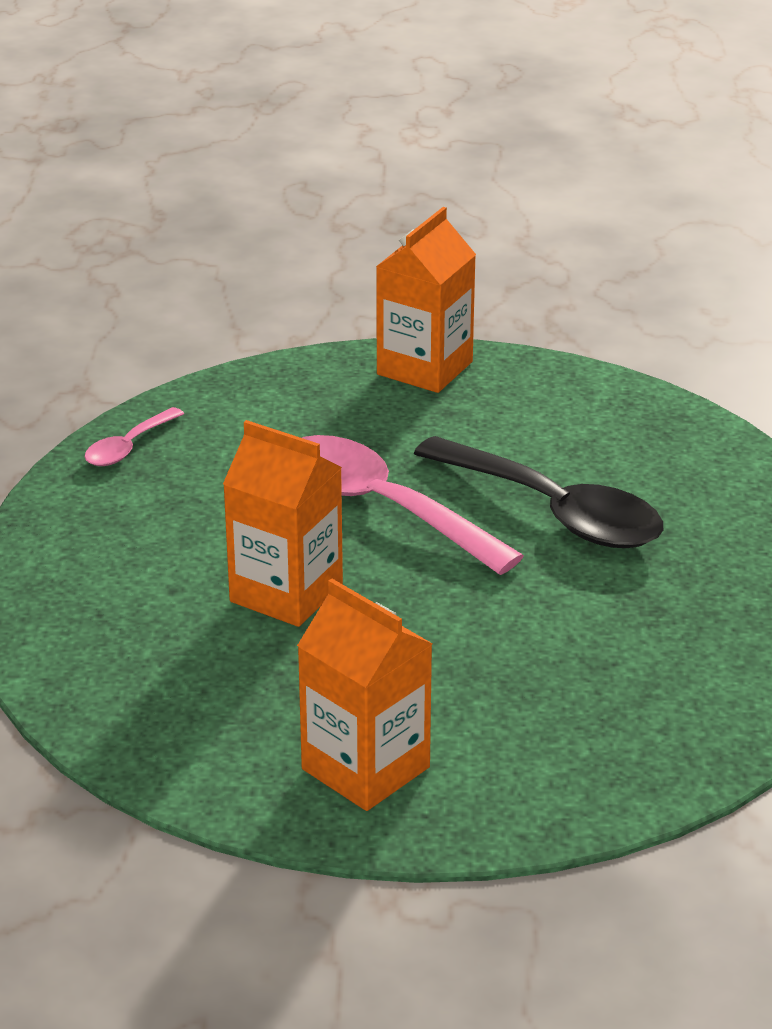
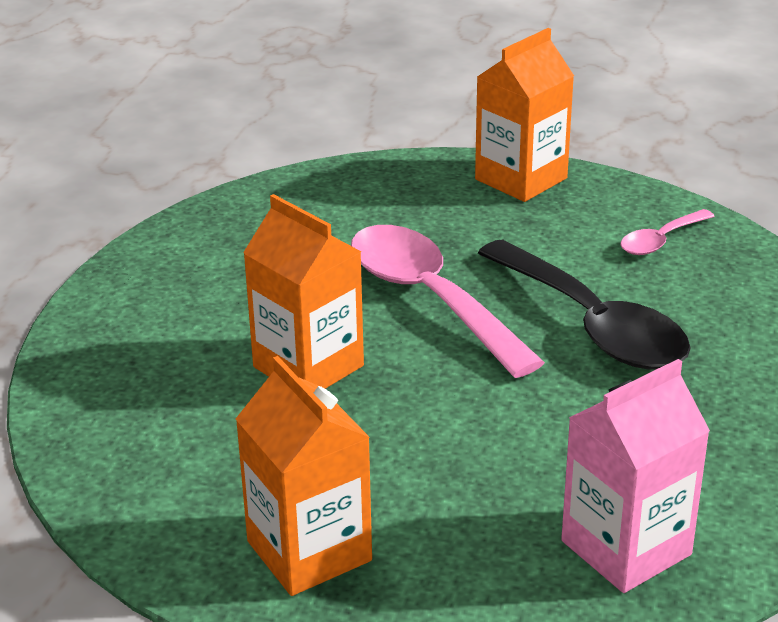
camera: 15 degrees right, 0 degrees up
pink spoon [85,407,184,466] -> pink spoon moved to [620,209,715,255]
none -> pink carton [561,359,710,593]

